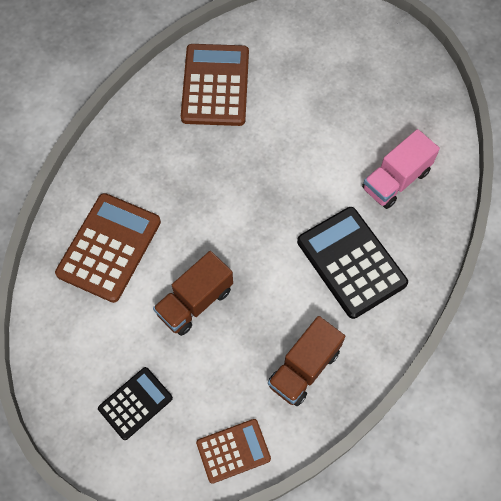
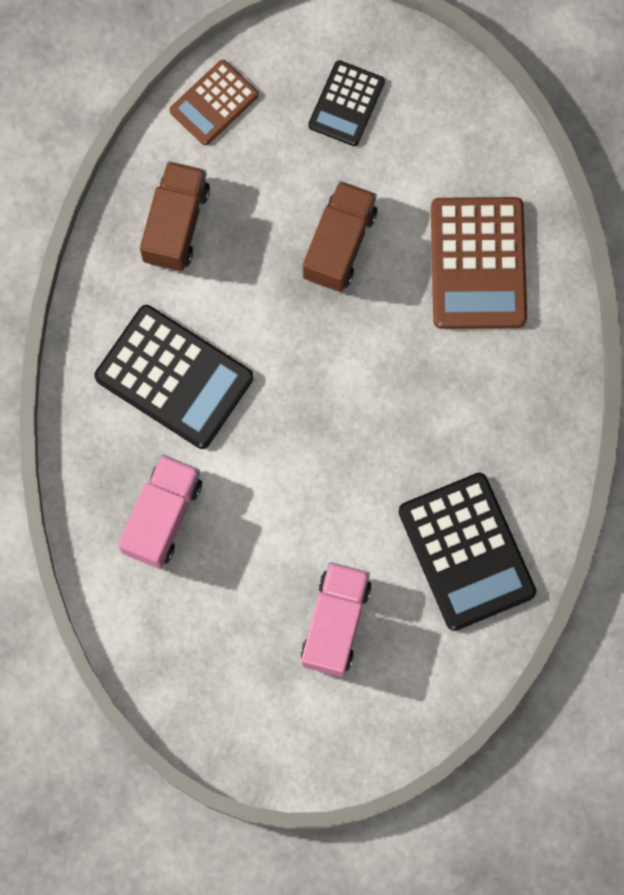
camera: 155 degrees right, 10 degrees up
brown calculator [181,44,249,126] -> black calculator [398,473,536,631]
none -> pink truck [301,562,372,677]

